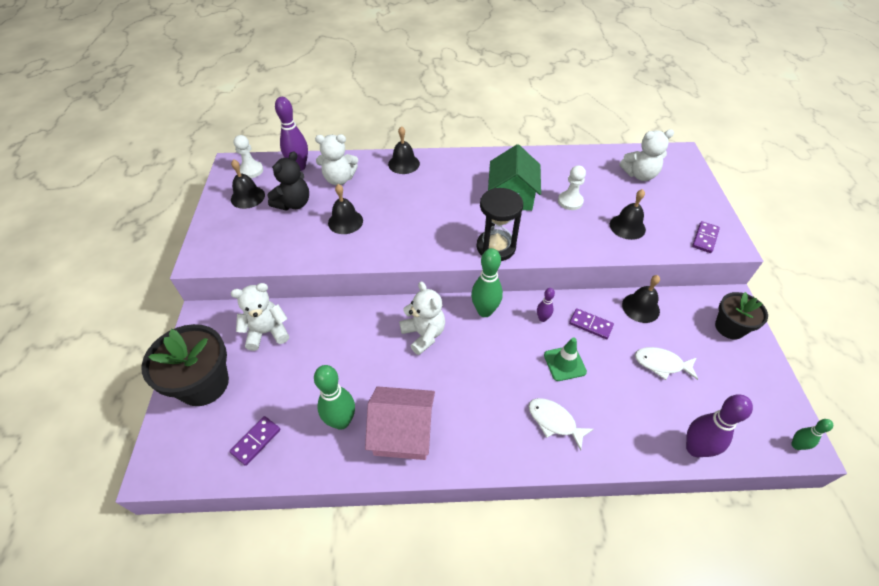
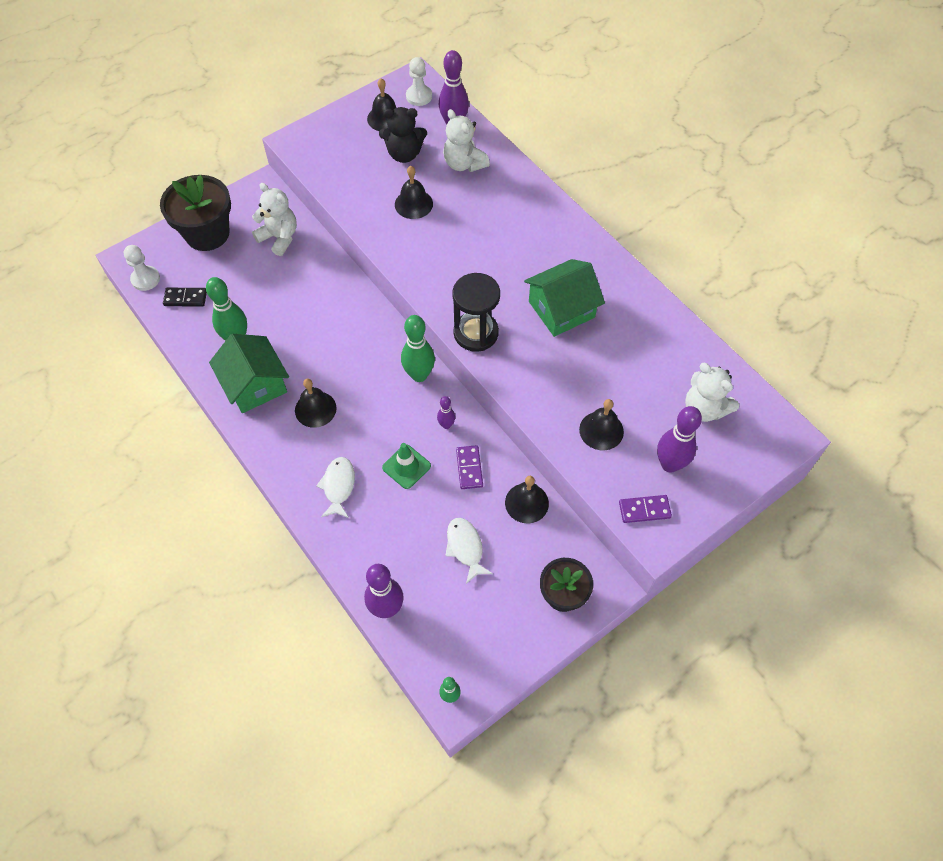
camera: 55 degrees right, 10 degrees up
purple domino [230,416,280,466] -> black domino [163,288,207,307]
pink house [365,386,435,460] -> green house [209,334,289,413]
black bell [388,126,420,174] -> black bell moved to [295,379,337,428]
white teddy bear [399,282,445,355] -> none
white pawn [558,165,586,210] -> white pawn moved to [124,245,160,291]
none -> purple bowling pin [657,406,702,473]

